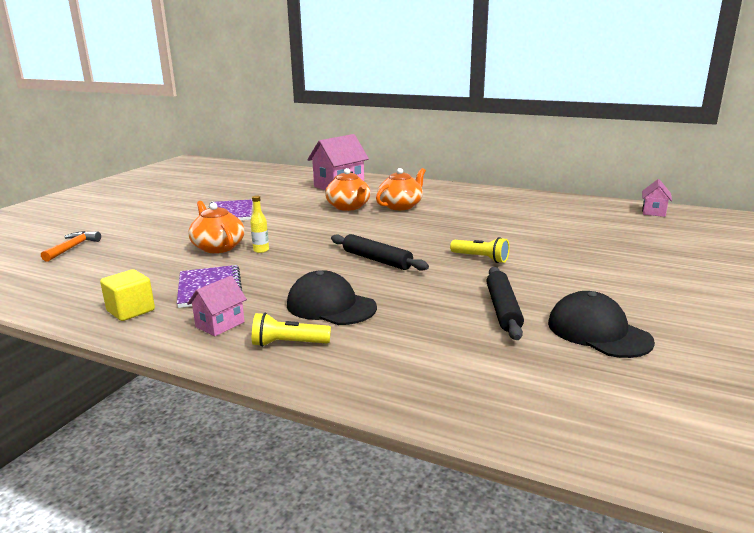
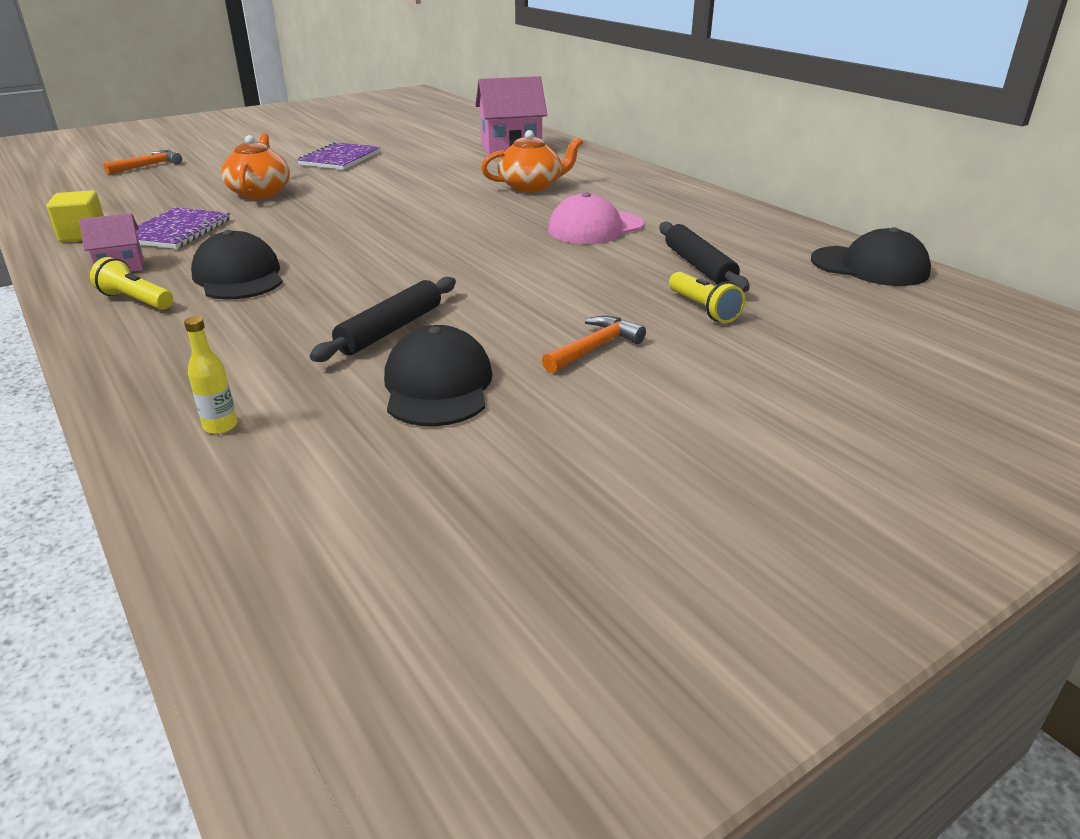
camera: 30 degrees right, 10 degrees up
yellow bottle [250,195,269,253] -> yellow bottle moved to [184,316,237,434]
orange teapot [325,168,371,211] -> none
black rolling pin [331,234,429,271] -> black rolling pin moved to [659,222,750,292]
yellow flashlight [450,237,510,263] -> yellow flashlight moved to [669,272,745,323]
pink house [642,179,672,217] -> black cap [811,227,931,286]
none -> orange hammer [542,316,646,373]
none -> pink cap [548,192,644,244]

